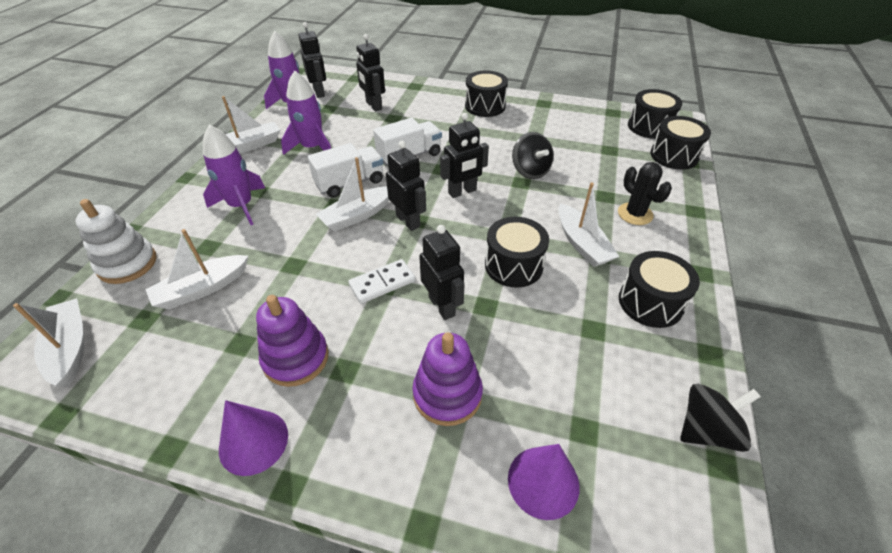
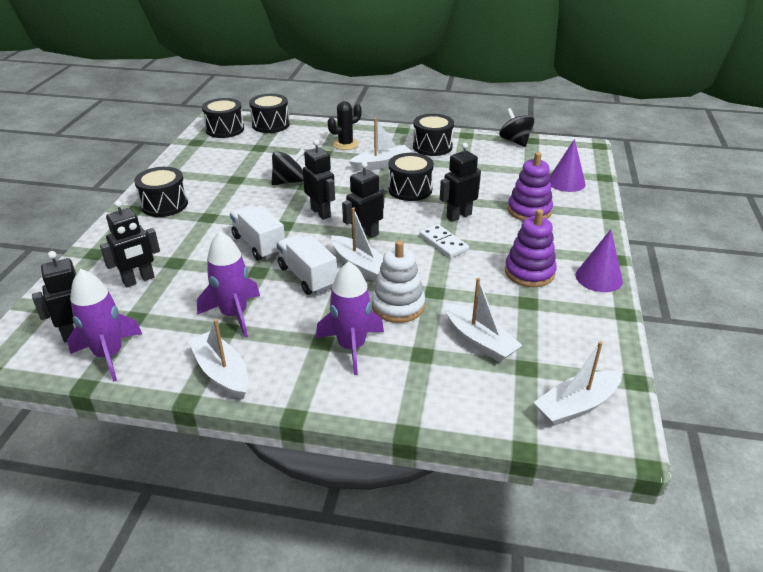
camera: 95 degrees left, 10 degrees down
white stacking toy [75,199,156,284] -> white stacking toy moved to [372,240,425,323]

